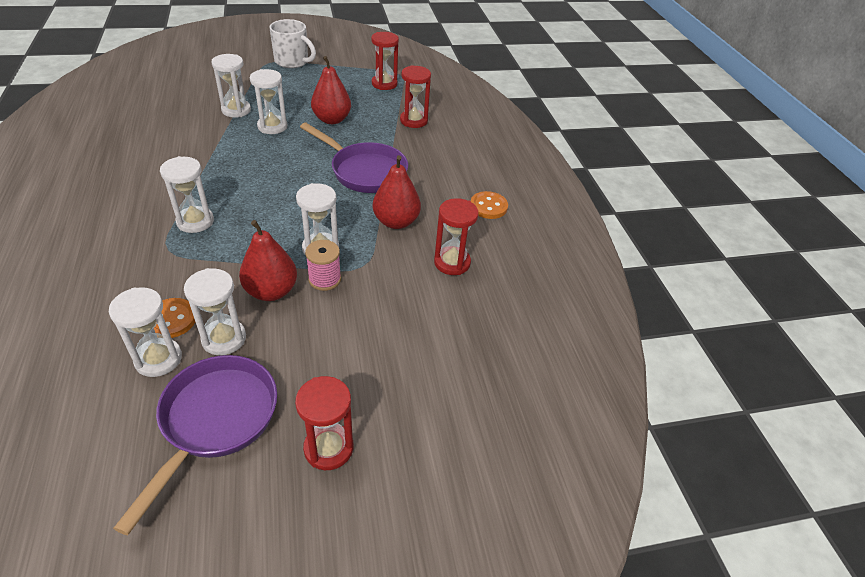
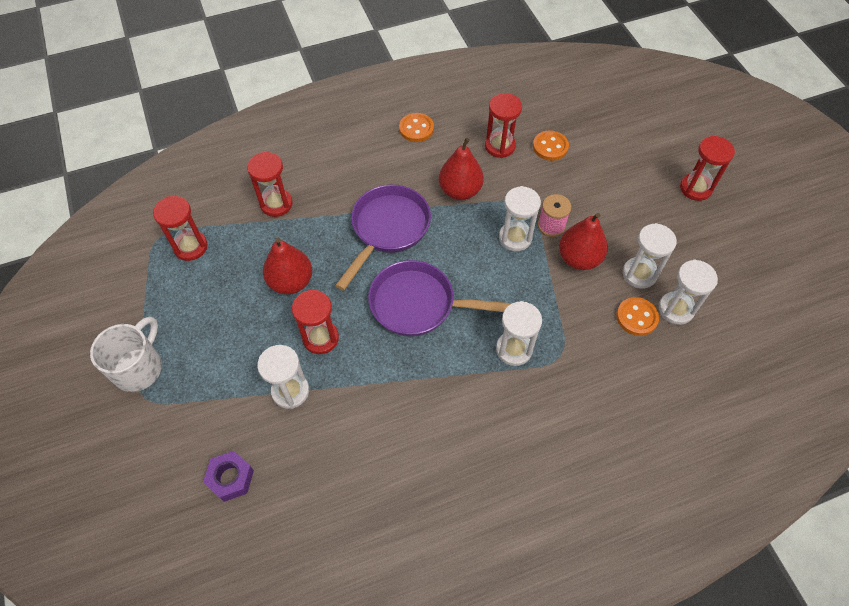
camera: 95 degrees left, 15 degrees up
purple pan [113,355,277,535] -> purple pan moved to [368,260,512,337]
white hourglass [250,69,287,134] -> red hourglass [292,289,339,354]
none -> purple nut [203,451,254,502]
none -> orange button [533,130,569,161]

